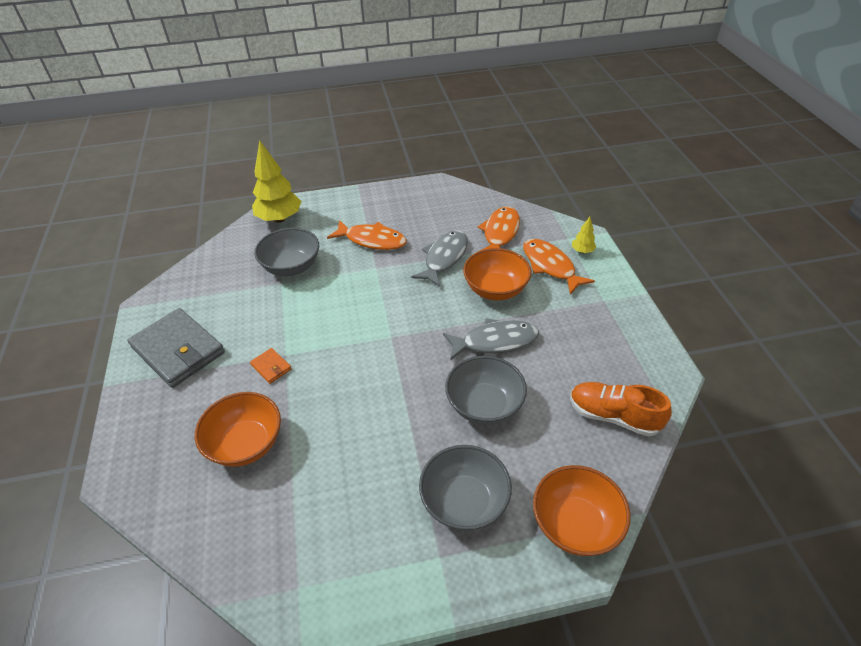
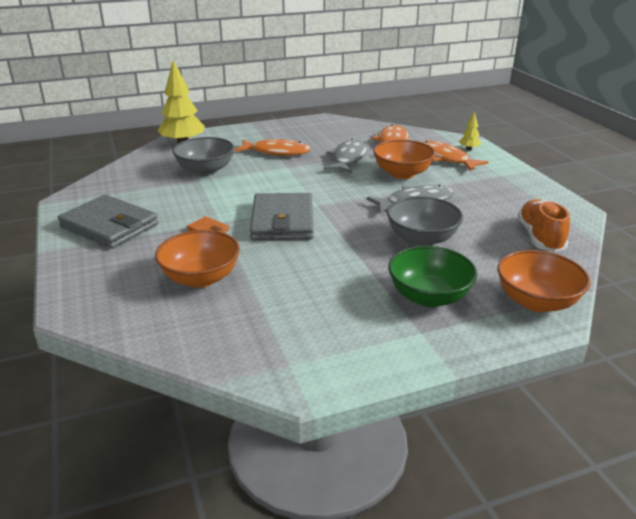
camera: 10 degrees left, 15 degrees down
grey bowl [419,445,512,531] -> green bowl [388,246,477,307]
orange shoe [570,382,672,437] -> orange shoe turned 75 degrees clockwise [517,199,570,252]
none -> grey wallet [250,193,314,240]

